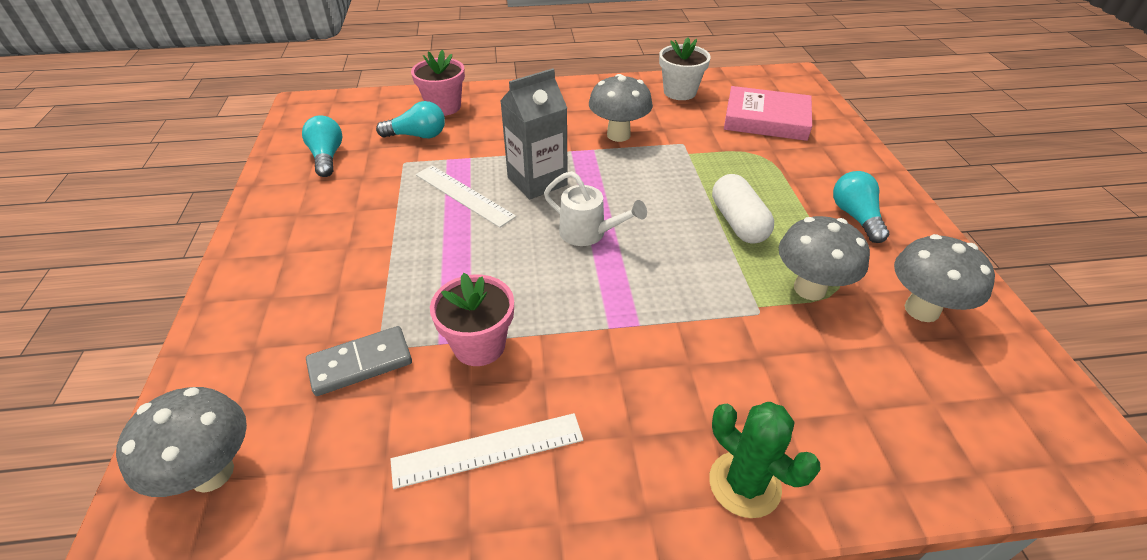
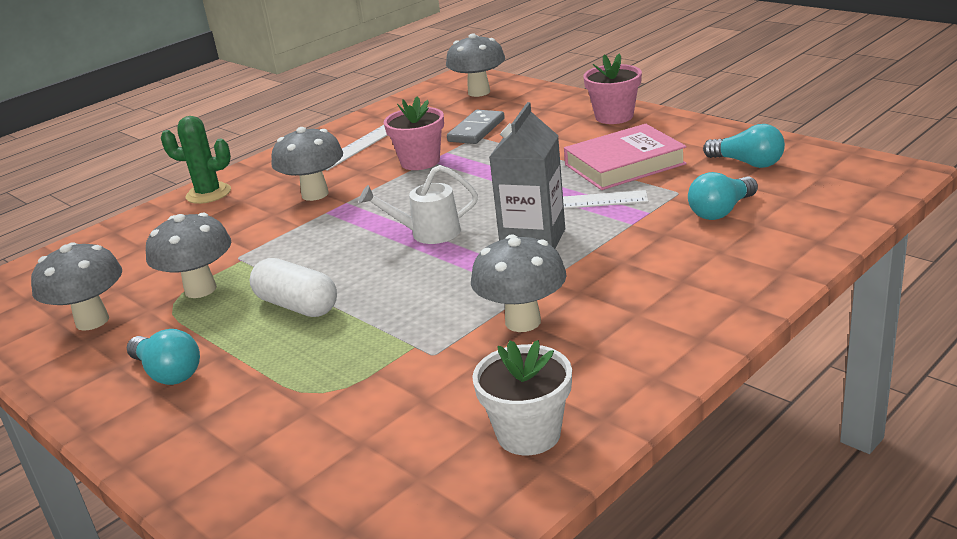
camera: 145 degrees right, 15 degrees down
pink flower pot [411,50,465,116] -> pink flower pot moved to [583,53,642,124]
pink book [724,86,812,141] -> pink book moved to [564,124,687,190]
none -> grey mushroom [271,127,343,201]

